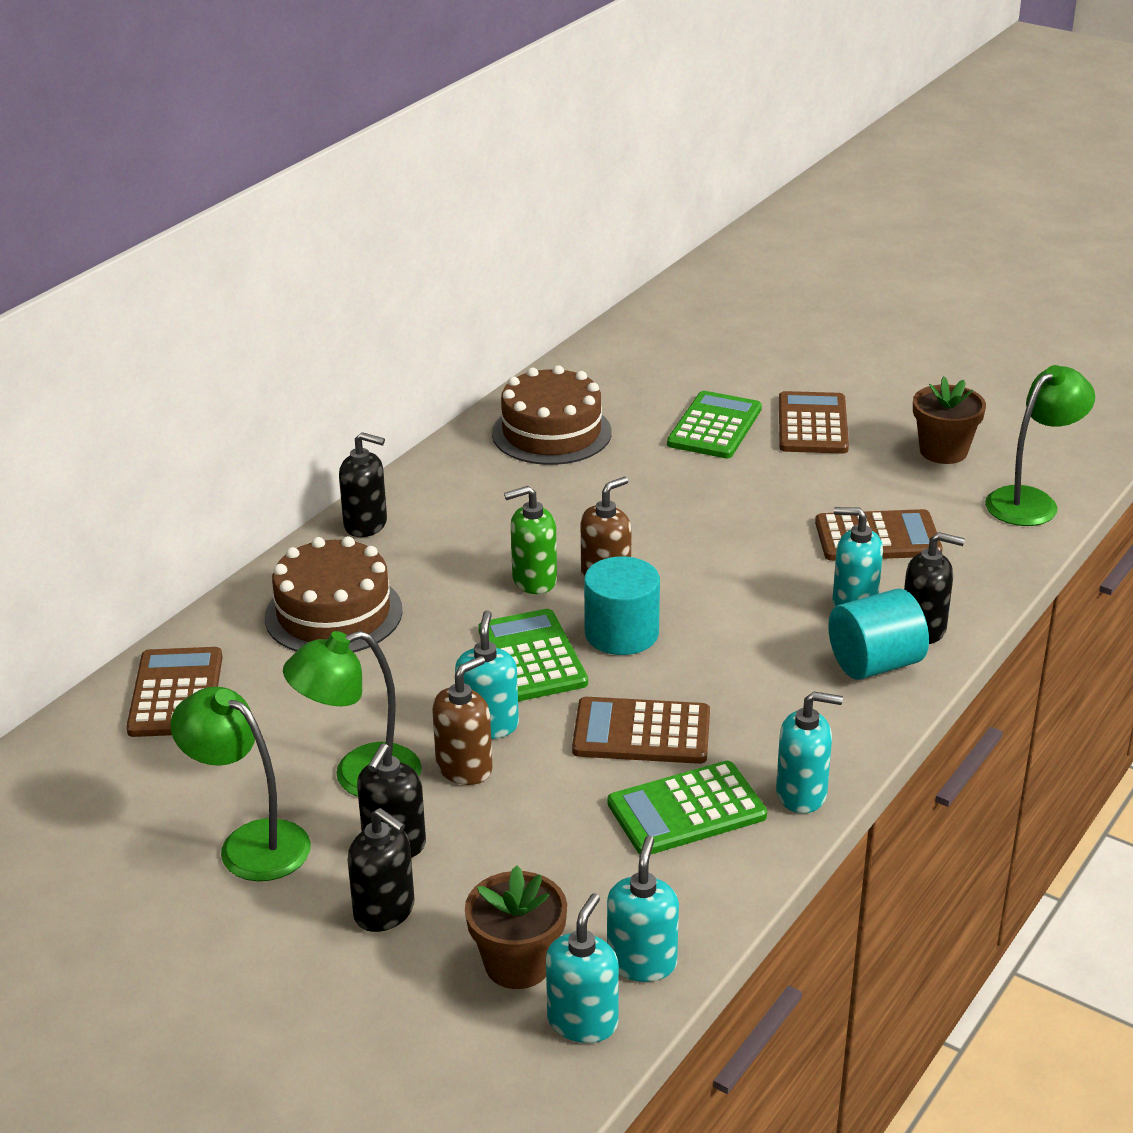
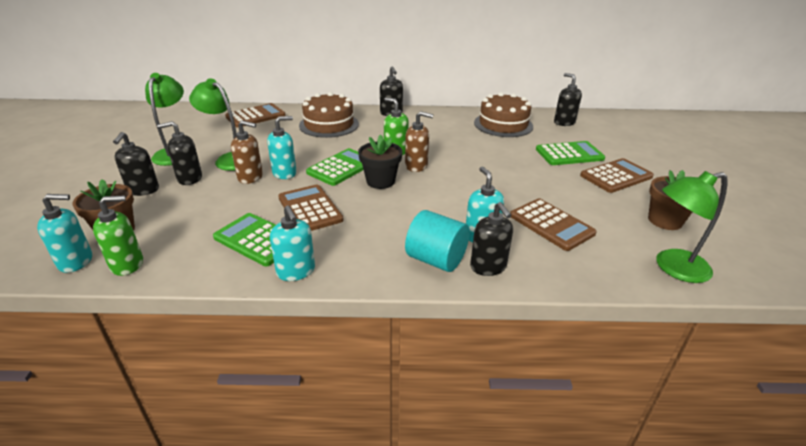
camera: 55 degrees right, 0 degrees up
turquoise cylinder [584,556,660,655] -> black flower pot [358,134,403,189]
turquoise soap dispenser [607,836,679,982] -> green soap dispenser [93,195,143,276]
green lamp [985,365,1095,526] -> green lamp turned 150 degrees clockwise [656,171,728,283]
none -> black soap dispenser [554,73,582,126]

